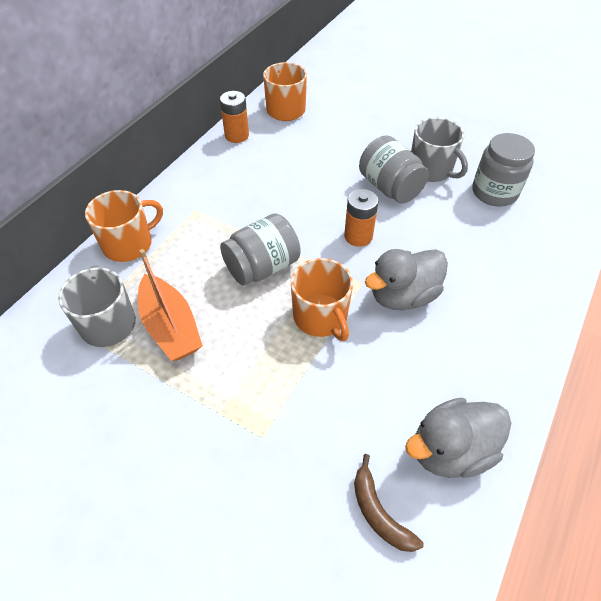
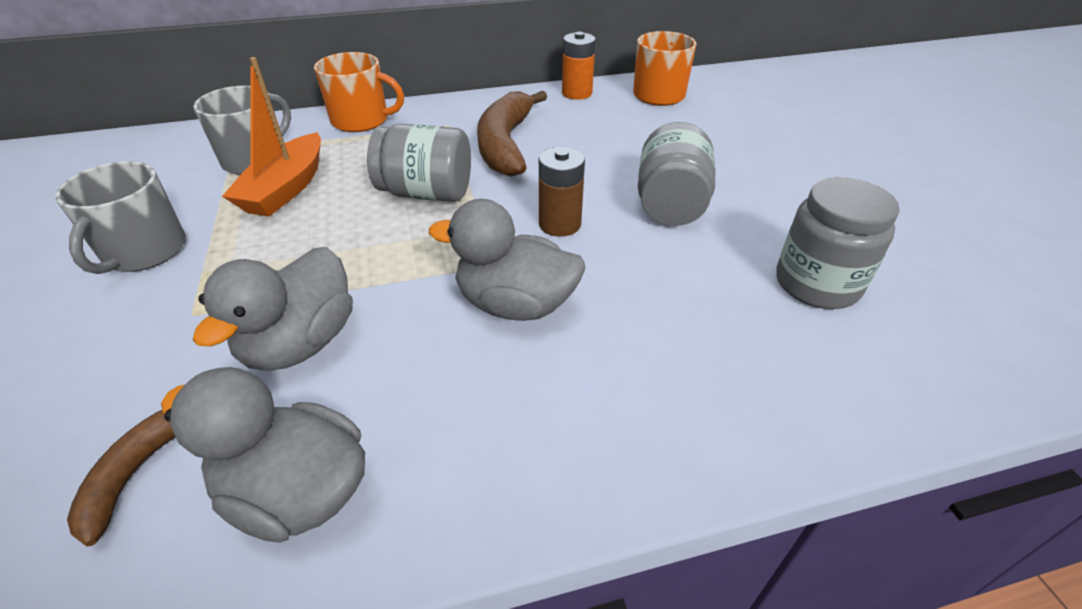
camera: 45 degrees right, 10 degrees down
orange mug [291,258,353,341] -> none
orange battery [344,189,379,247] -> brown battery [539,147,585,237]
grey mug [411,117,468,182] -> grey mug moved to [55,161,186,274]
none -> grey duck [193,247,353,370]
none -> brown banana [477,91,547,177]

